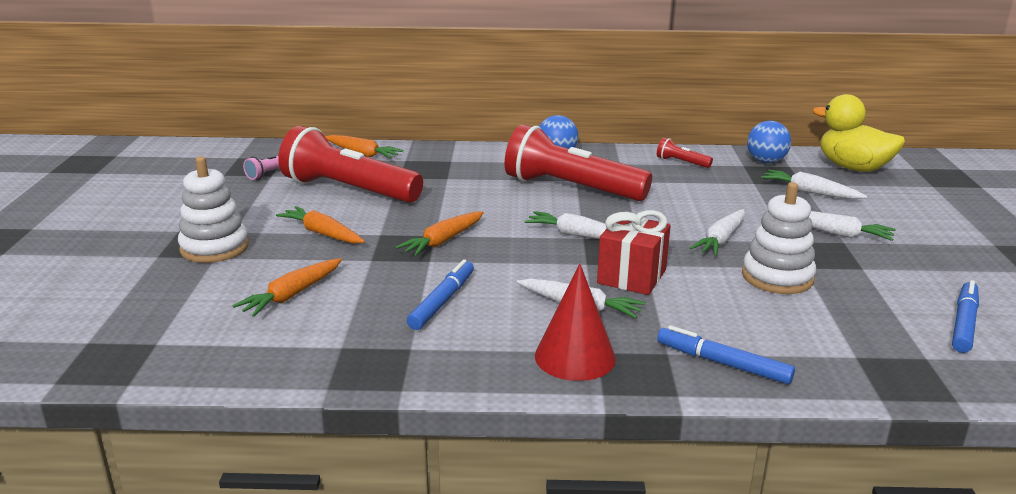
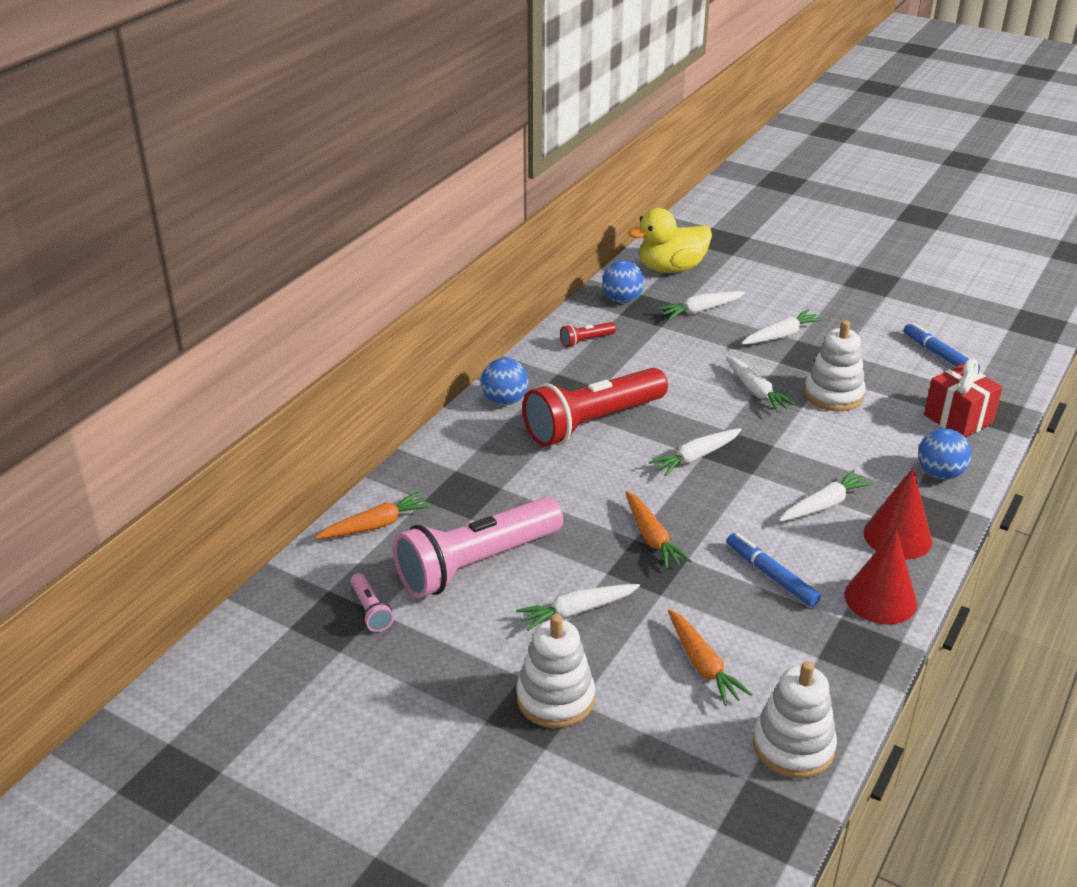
camera: 60 degrees left, 10 degrees up
orange carrot [276,206,365,244] -> white carrot [516,584,640,631]
red flashlight [278,126,423,203] -> pink flashlight [393,497,564,598]
red gift [597,210,671,295] -> red gift moved to [924,359,1003,438]
blue marker [657,325,795,384] -> blue ball [918,428,971,480]
none -> white stacking toy [753,661,837,779]
none -> red cone [845,529,917,625]

